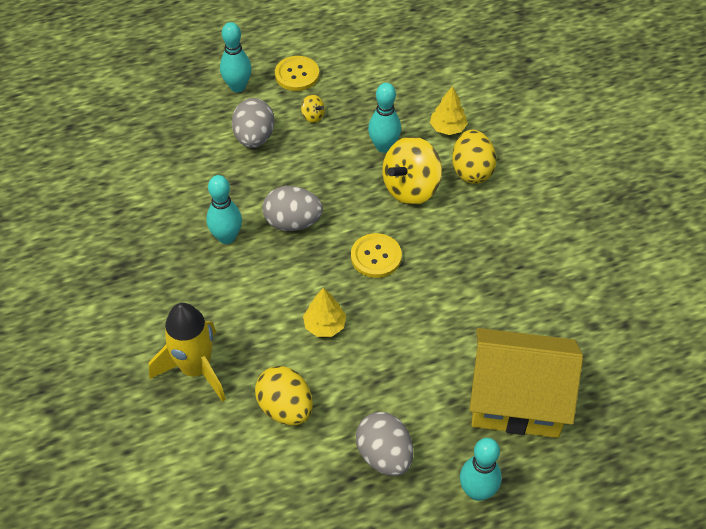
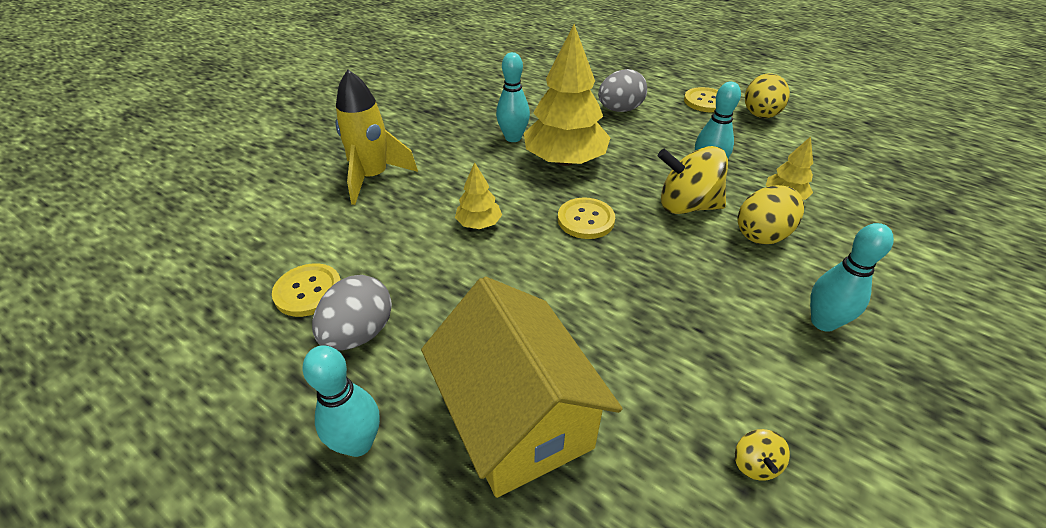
camera: 55 degrees right, 10 degrees down
turquoise bowling pin [220,22,252,92] -> turquoise bowling pin moved to [810,223,894,332]
yellow egg [255,366,313,425] -> yellow egg moved to [745,74,790,118]
grey egg [262,186,323,231] -> yellow tree [524,24,610,166]
yellow spinning top [301,95,325,123] -> yellow spinning top moved to [735,429,790,481]
none -> yellow button [272,264,341,317]

